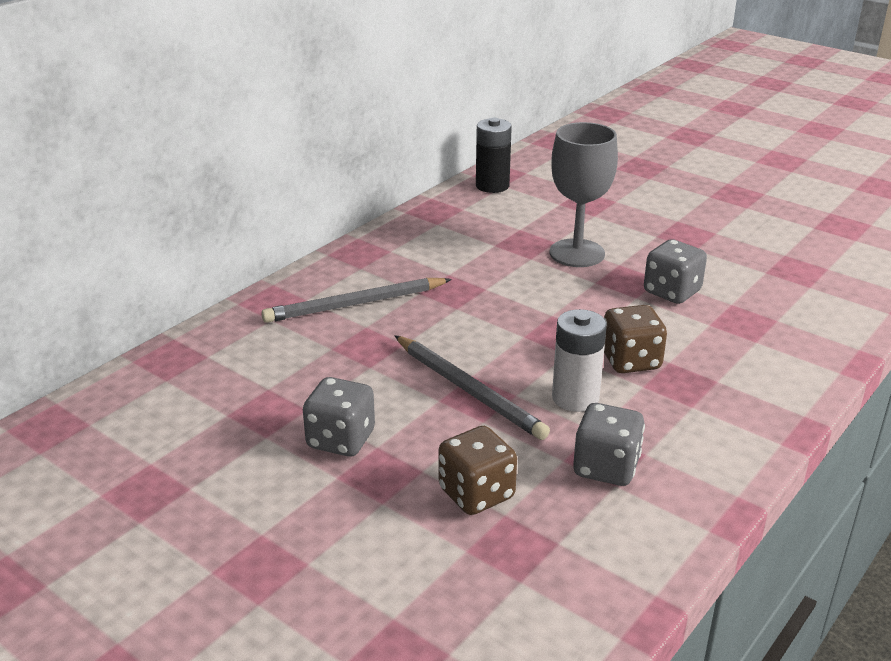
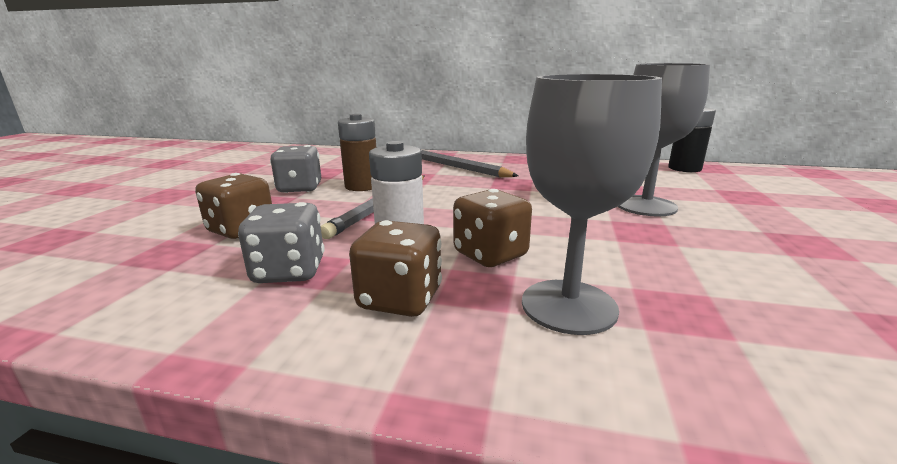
camera: 65 degrees right, 10 degrees down
grey dice [644,239,707,304] -> none
none -> brown battery [338,114,376,191]
none -> brown dice [349,220,442,317]
none -> grey goblet [522,74,662,335]

